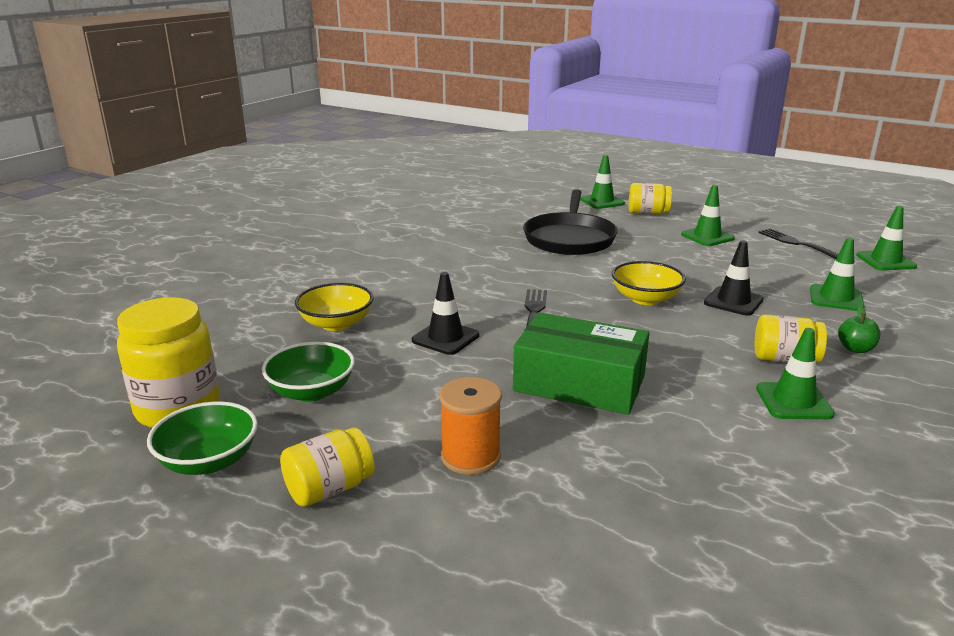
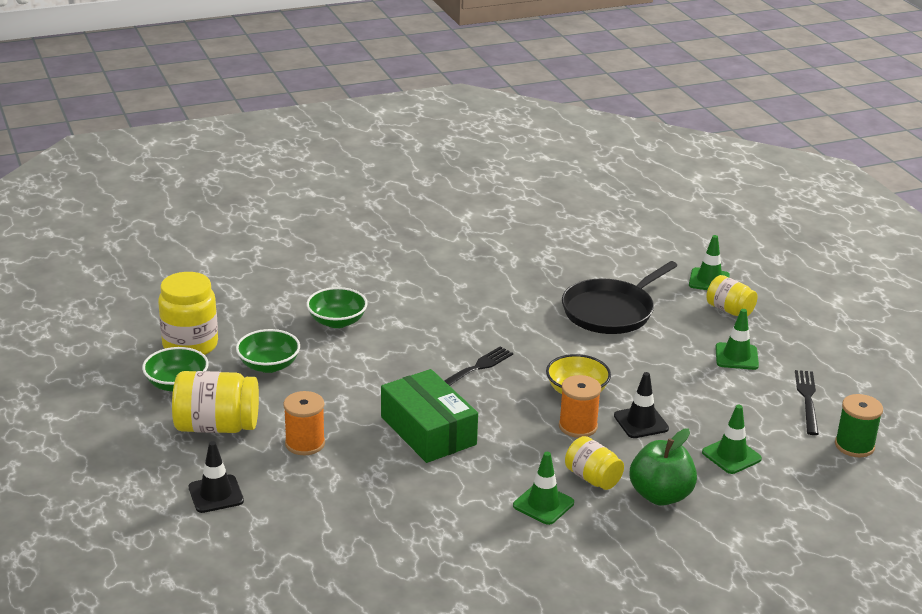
camera: 35 degrees right, 5 degrees up
yellow jar [280,427,375,507] -> yellow jar [172,371,259,433], size x1.62
yellow bowl [295,283,373,331] -> green bowl [306,287,368,328]
black traffic cone [412,272,479,355] -> black traffic cone moved to [189,441,244,513]
green apple [838,306,880,353] -> green apple [630,429,697,506], size x2.00
green traffic cone [856,206,917,270] -> green spool [835,394,883,457]
none -> orange spool [559,375,601,438]

